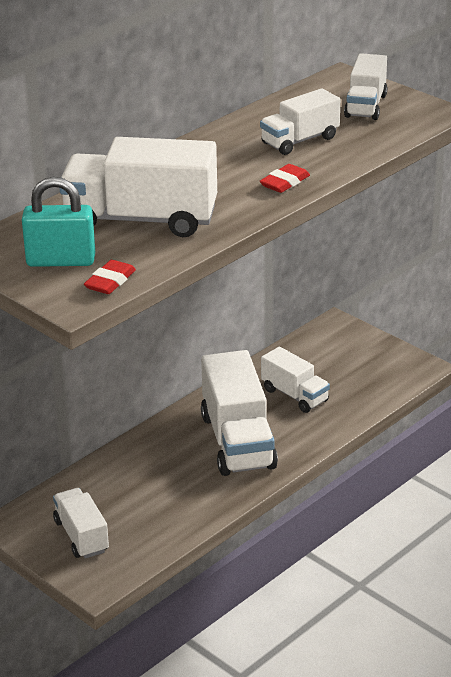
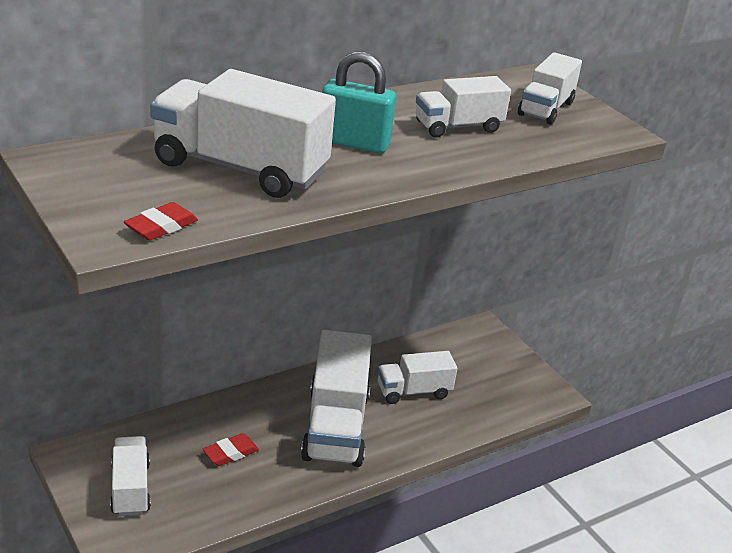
camera: 10 degrees right, 0 degrees up
turquoise padlock [22,177,95,267] -> turquoise padlock moved to [322,52,396,153]
red eraser [260,164,310,193] -> red eraser moved to [203,433,259,466]
white truck [261,347,330,413] -> white truck turned 105 degrees clockwise [378,351,457,404]

